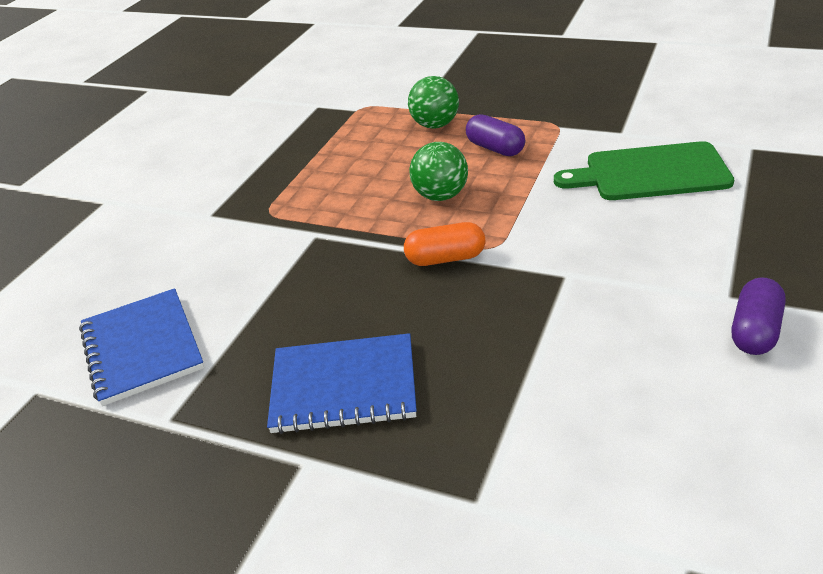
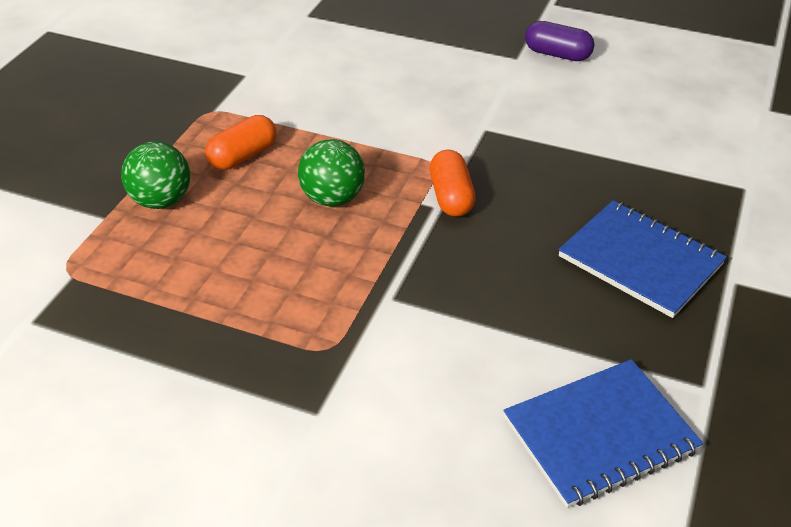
camera: 95 degrees left, 5 degrees up
blue notebook [267,333,417,434] -> blue notebook turned 45 degrees counterclockwise [558,200,727,318]
purple capsule [466,114,525,156] -> orange capsule [205,115,277,170]
green cutting board [554,141,734,200] -> none

